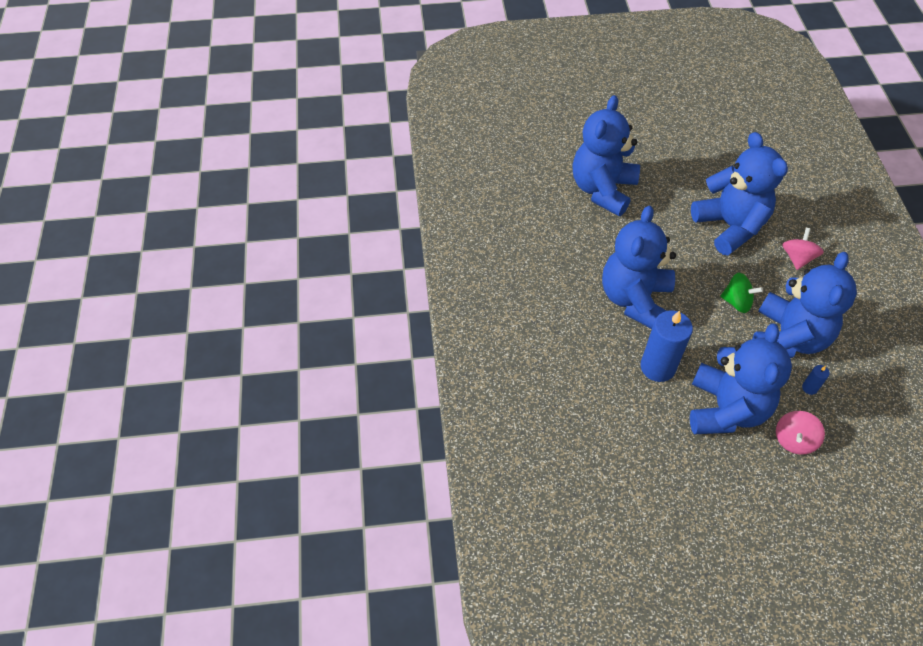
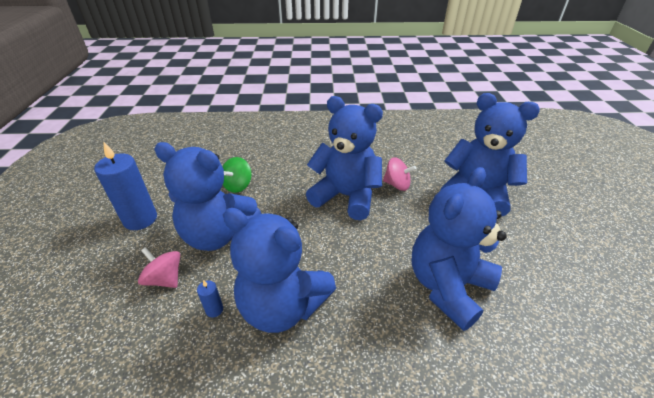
camera: 95 degrees right, 15 degrees down
blue candle [640,310,693,382] -> blue candle moved to [94,142,157,230]
blue teddy bear [691,132,788,255] -> blue teddy bear turned 150 degrees clockwise [411,167,507,331]
green spinning top [720,273,763,313] -> green spinning top moved to [222,157,252,193]
pink spinning top [782,228,824,270] -> pink spinning top moved to [383,157,416,191]

